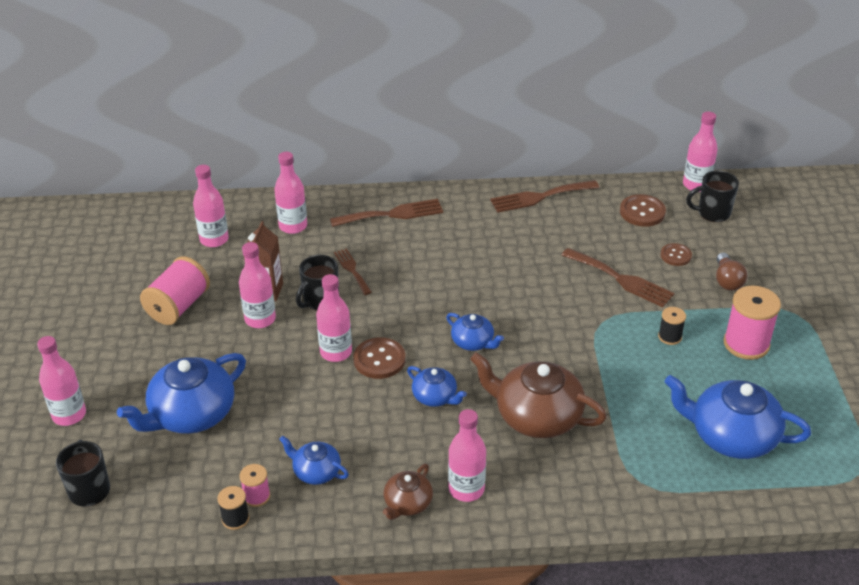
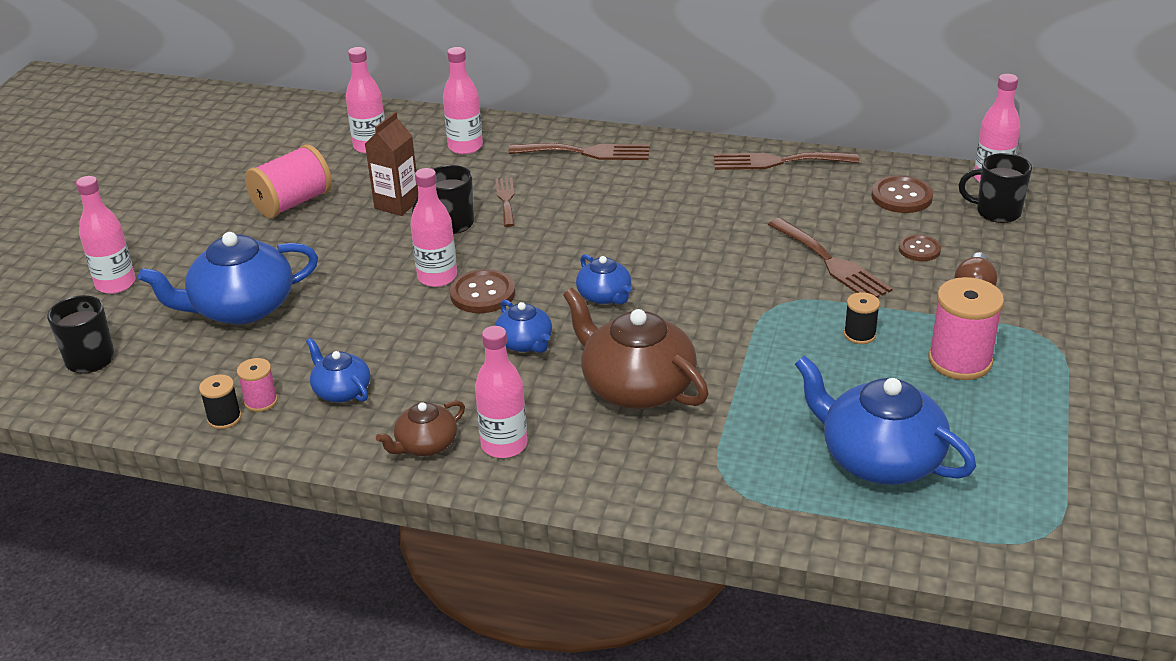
camera: 20 degrees right, 5 degrees down
pink bottle [239,242,276,328] -> none

